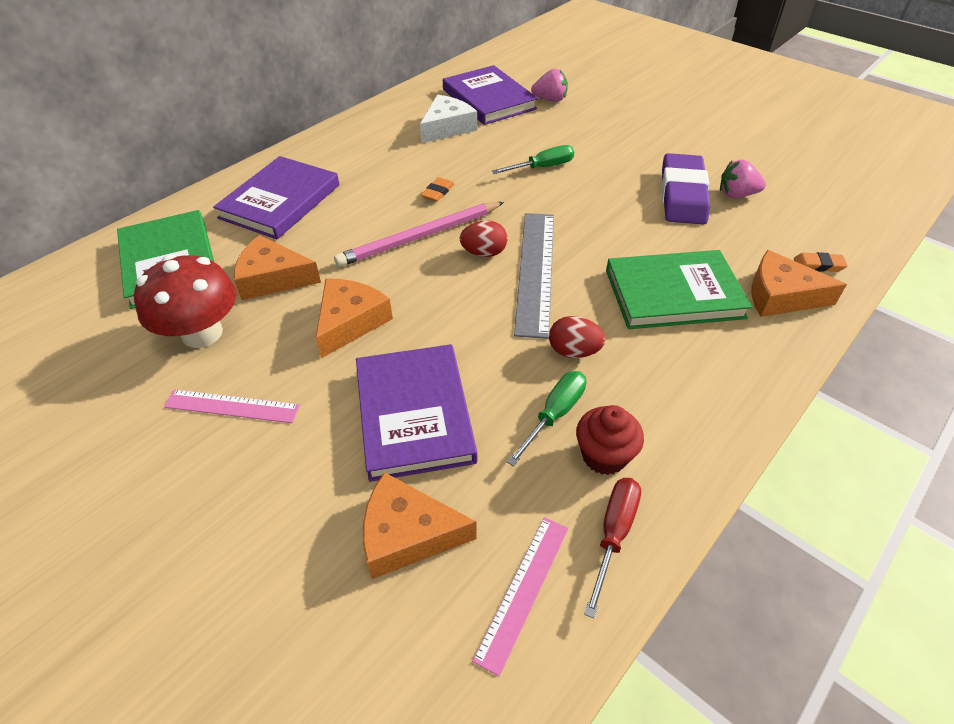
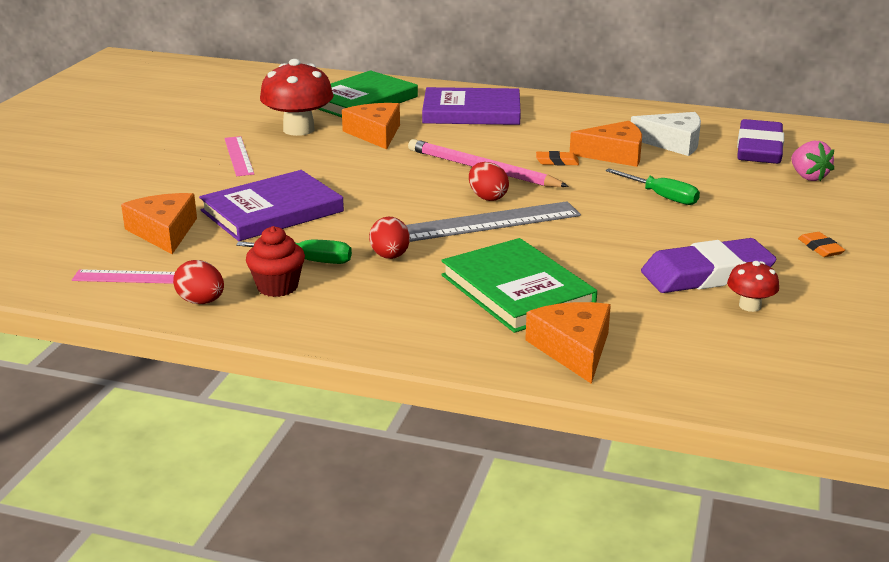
camera: 65 degrees right, 20 degrees down
orange cheese [316,278,393,358] -> orange cheese moved to [570,121,642,167]
purple book [443,65,538,125] -> purple eraser [737,119,784,164]
red screwdriver [584,478,641,618] -> red egg [173,260,224,304]
pink strawberry [720,159,766,198] -> red mushroom [727,261,779,312]
orange eraser [794,252,848,272] -> orange eraser moved to [798,232,845,257]

